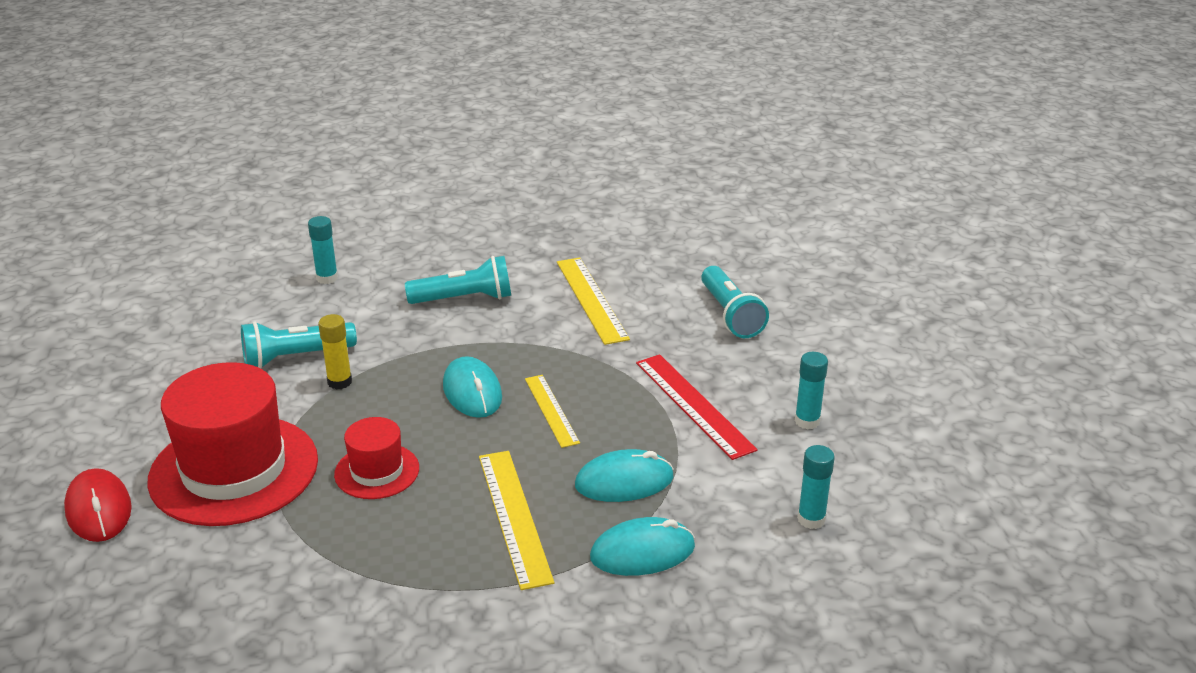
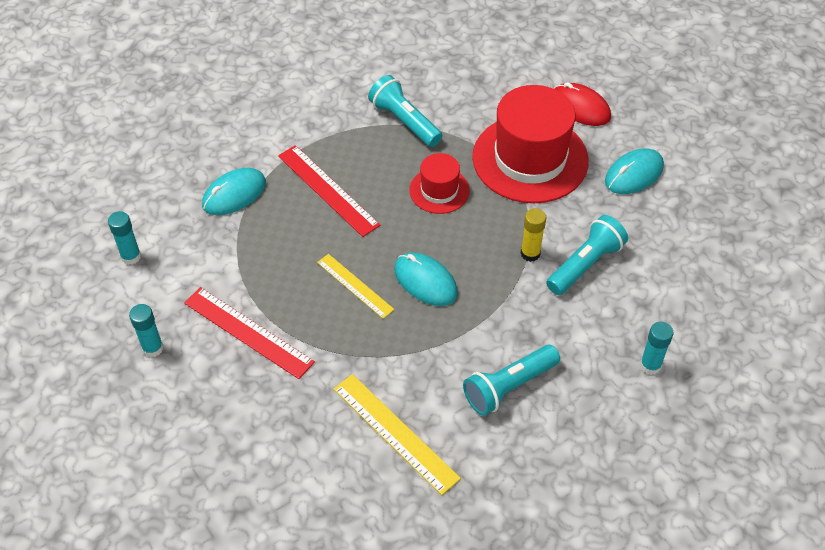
camera: 155 degrees right, 20 degrees up
yellow ruler [479,451,554,590] -> red ruler [278,145,380,237]
turquoise mouse [575,449,674,502] -> turquoise mouse moved to [605,149,664,194]
turquoise flashlight [701,266,769,338] -> turquoise flashlight moved to [368,75,442,147]

